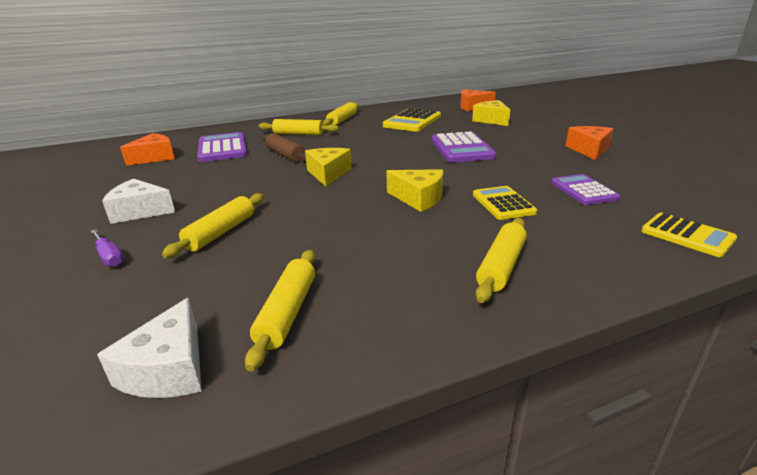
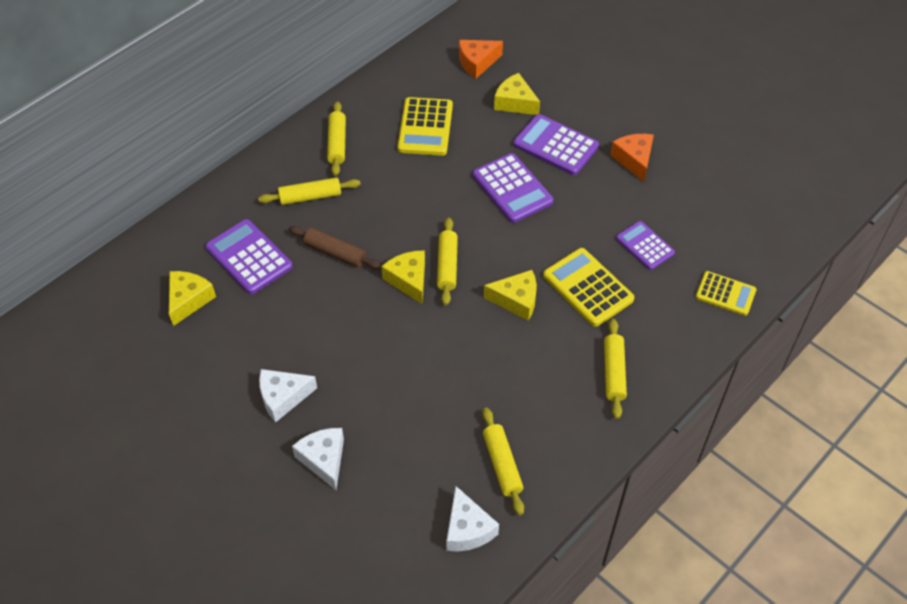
camera: 25 degrees left, 25 degrees up
purple screwdriver [90,229,124,267] -> white cheese [292,428,344,490]
orange cheese [120,133,175,166] -> yellow cheese [169,271,216,326]
yellow rolling pin [162,193,264,258] -> yellow rolling pin moved to [437,218,458,305]
yellow calculator [473,186,537,220] -> yellow calculator [543,248,634,327], size x1.52
none -> purple calculator [513,114,599,175]

